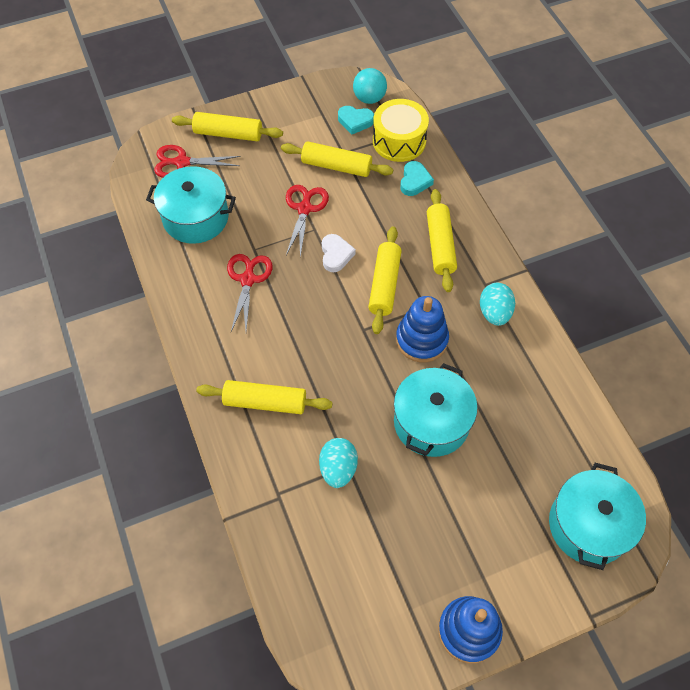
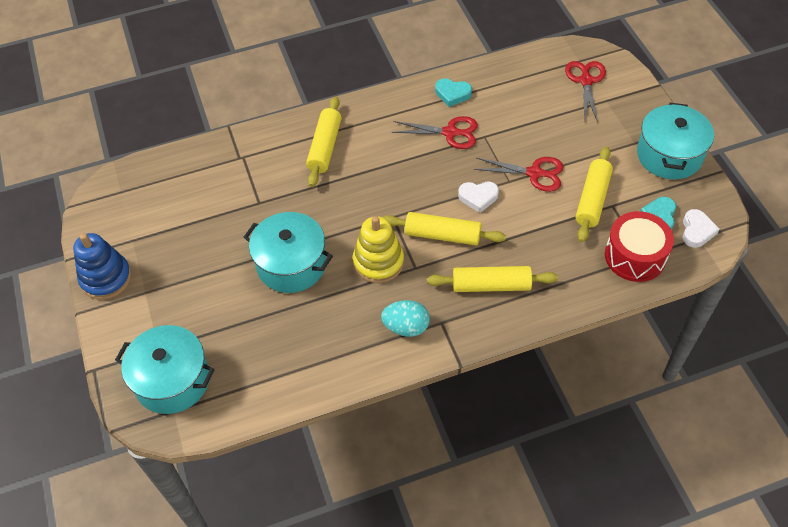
camera: 95 degrees right, 5 degrees down
turquoise pot [146,166,236,244] -> turquoise pot moved to [637,102,714,179]
yellow rolling pin [172,112,283,141] -> none
turquoise egg [319,438,358,488] -> none
turquoise ball [353,68,387,104] -> white heart [682,209,720,248]
yellow drum [373,99,429,162] -> red drum [605,211,674,282]
blue stacking toy [396,296,449,362] -> yellow stacking toy [353,216,404,283]
turquoise heart [400,161,434,196] -> turquoise heart moved to [435,78,472,107]

